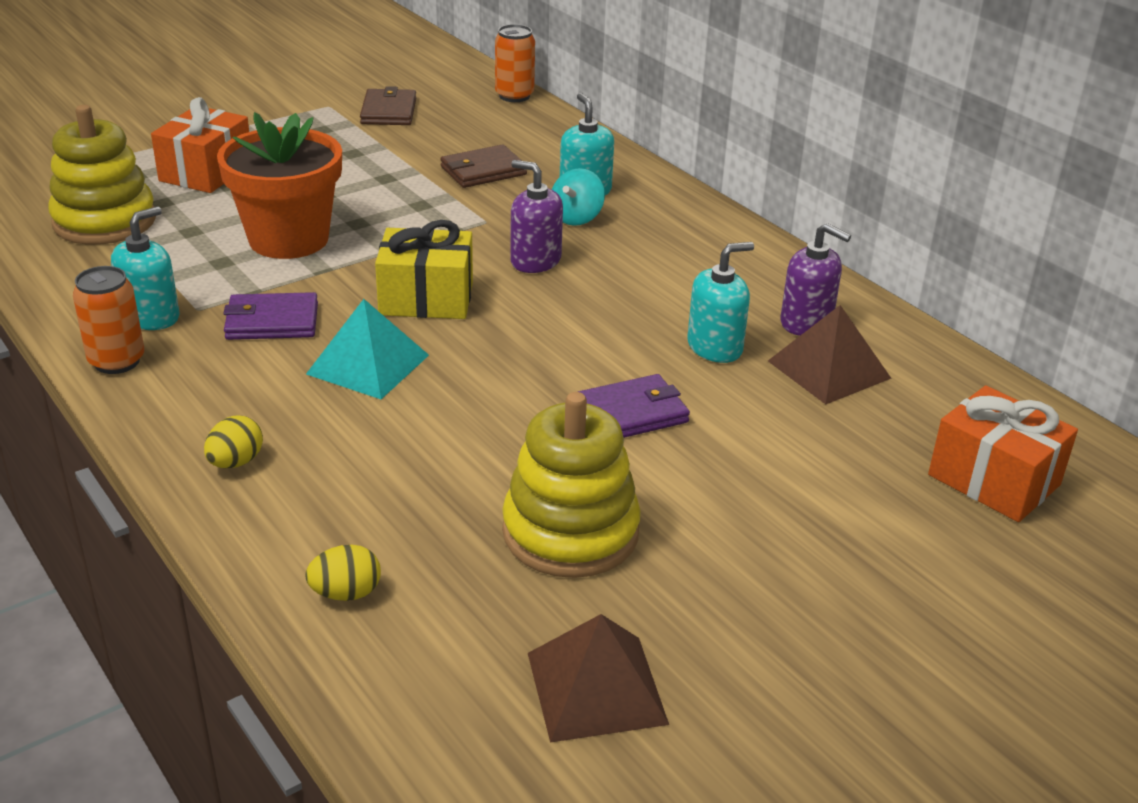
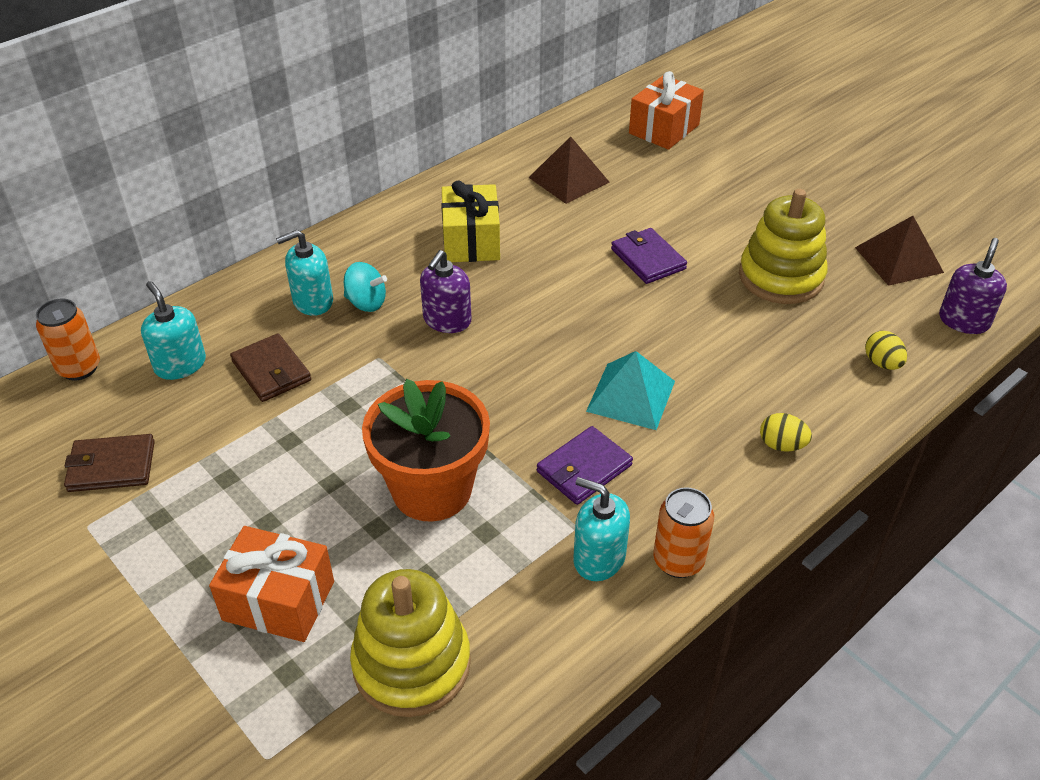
camera: 95 degrees left, 10 degrees up
purple wallet [223,292,318,340] -> purple wallet turned 60 degrees clockwise [537,426,633,505]
yellow gift [375,220,473,319] -> yellow gift moved to [441,180,500,262]
turquoise soap dispenser [687,242,754,363] -> turquoise soap dispenser moved to [141,281,206,380]
purple soap dispenser [781,223,851,336] -> purple soap dispenser moved to [939,238,1007,334]

